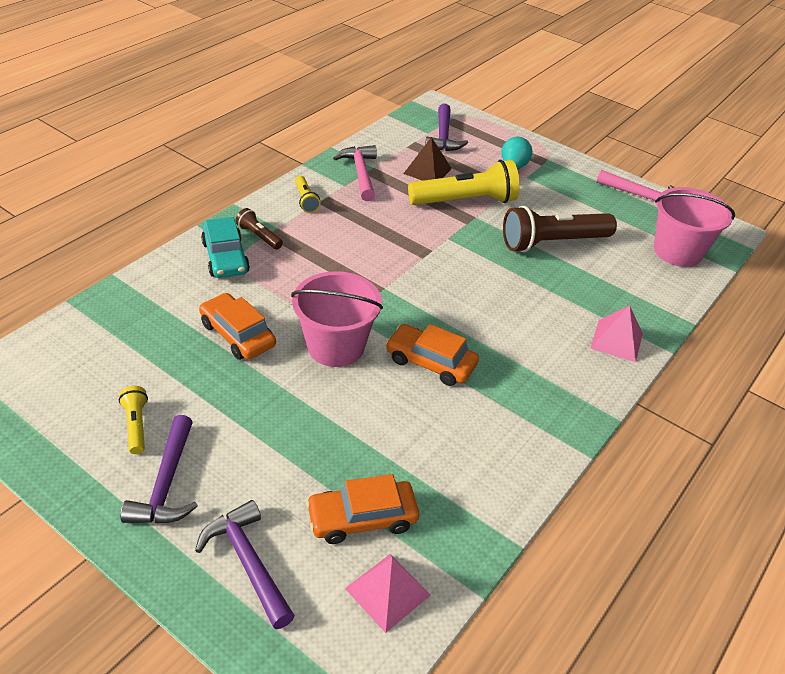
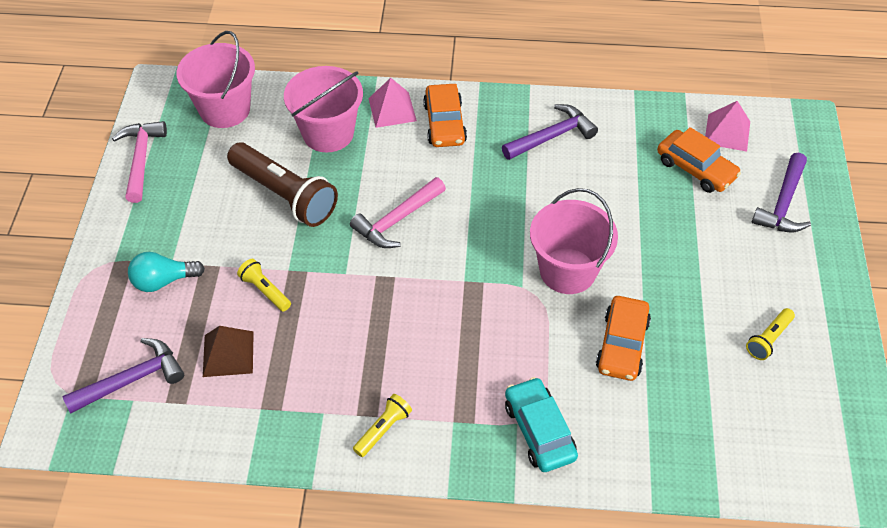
camera: 120 degrees left, 10 degrees up
purple hammer [120,415,198,524] -> purple hammer moved to [502,104,598,160]
turquoise car [201,217,250,278] -> turquoise car turned 60 degrees counterclockwise [505,377,578,472]
brown flashlight [235,208,283,250] -> none
pink hammer [333,145,377,201] -> pink hammer moved to [350,177,446,248]
orange car [386,324,479,386] -> orange car moved to [423,84,467,147]
yellow flashlight [408,160,520,205] -> yellow flashlight [237,259,291,312], size x0.48
none -> pink bucket [284,66,363,152]

